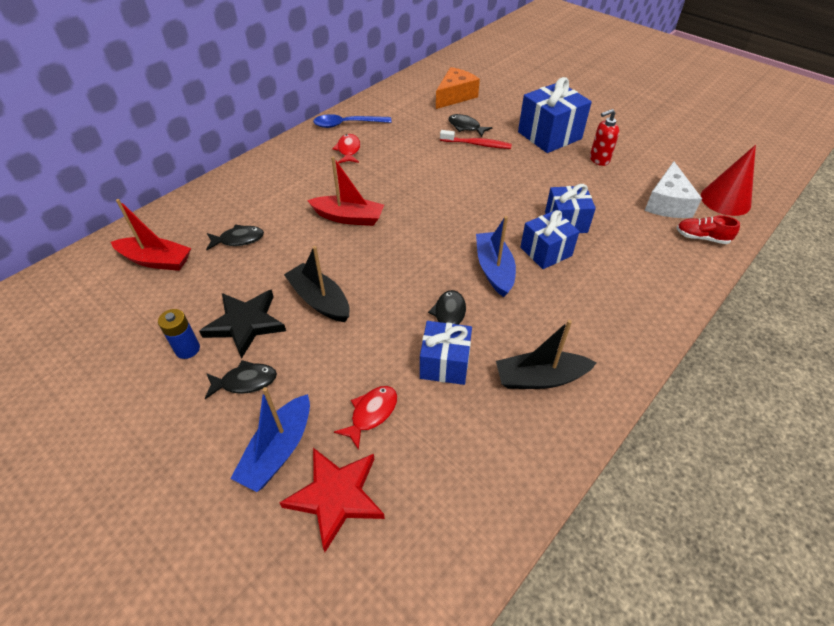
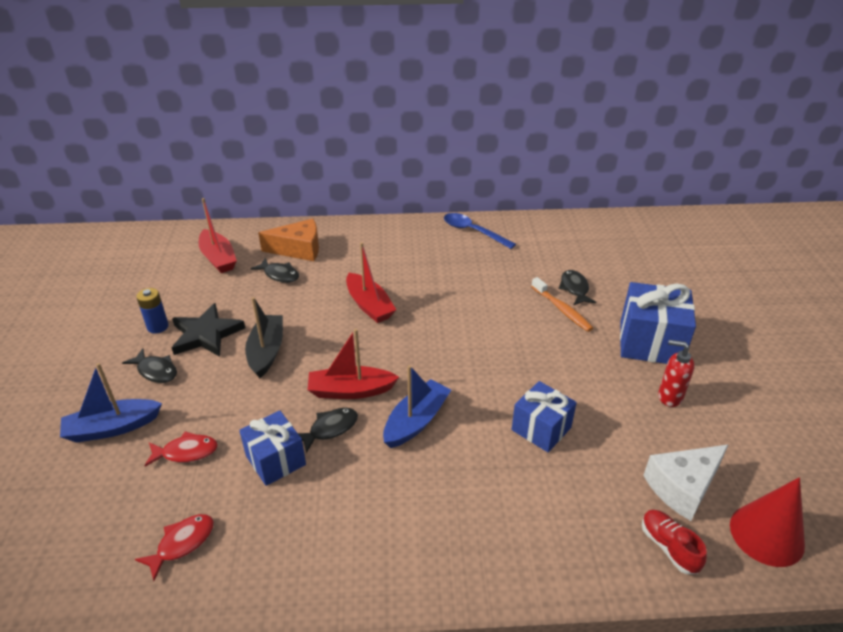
camera: 45 degrees right, 10 degrees down
red star [279,448,385,552] -> none
red fish [332,134,360,163] -> red fish moved to [135,514,214,581]
orange cheese [436,67,480,109] -> orange cheese moved to [258,218,319,261]
red toothbrush [440,130,512,149] -> orange toothbrush [531,277,593,332]
black boat [496,320,597,389] -> none
blue gift [520,210,580,269] -> none
none -> red boat [308,329,399,399]

